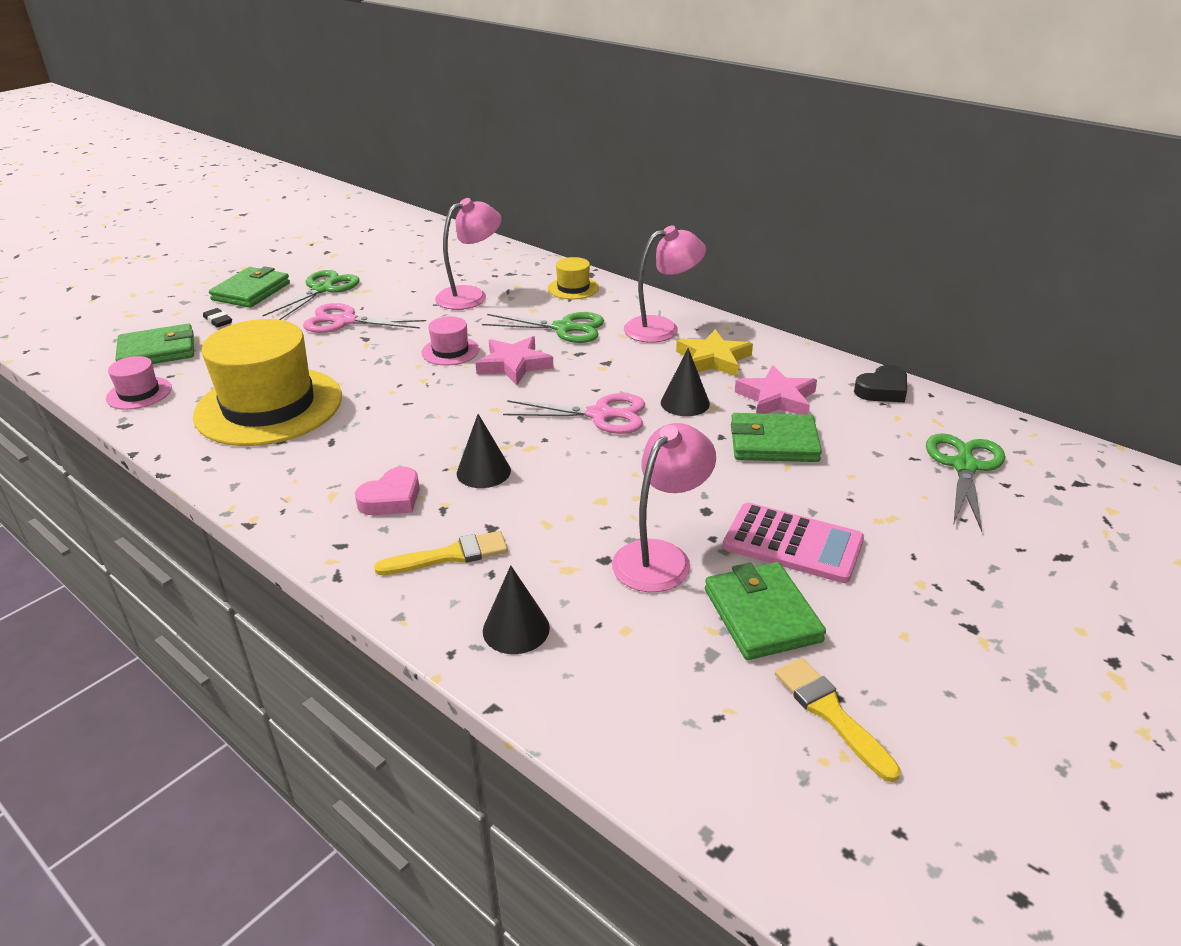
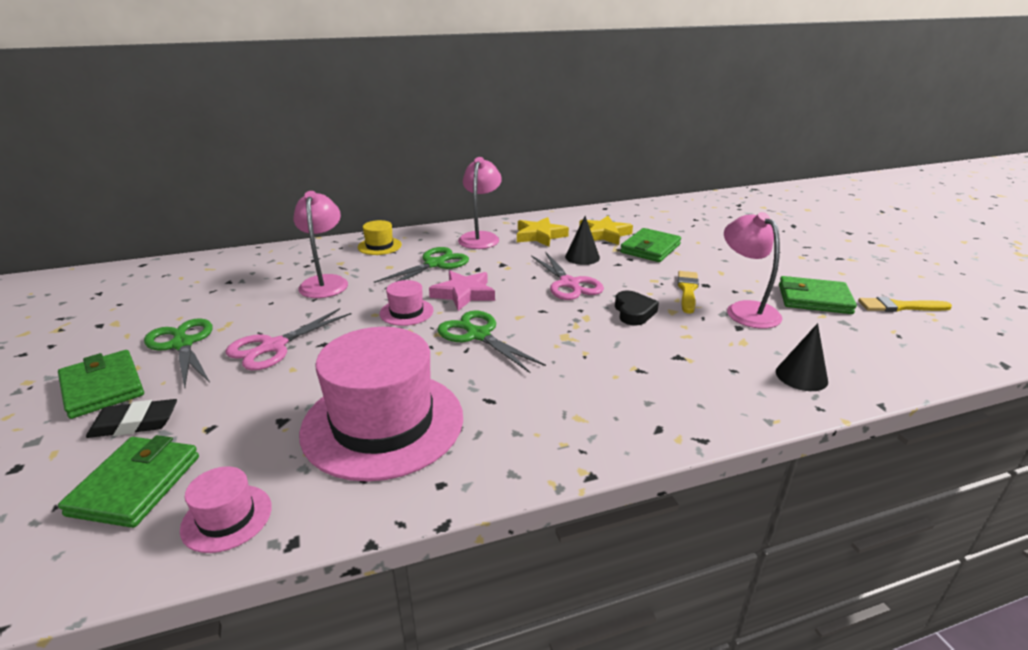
camera: 60 degrees left, 5 degrees down
yellow hat [193,319,342,446] -> pink hat [299,327,463,482]
black eraser [203,308,232,328] -> black eraser [86,399,177,438], size x1.55
pink heart [355,467,420,515] -> none
yellow brush [374,531,508,575] -> yellow brush moved to [677,271,699,314]
black cone [457,414,511,488] -> none
pink scissors [503,393,645,434] -> pink scissors turned 120 degrees clockwise [531,252,604,300]
pink calculator [723,503,864,583] -> none
pink star [735,365,817,415] -> yellow star [579,216,633,245]
black heart [854,365,907,402] -> black heart moved to [615,290,659,325]
green scissors [926,433,1005,532] -> green scissors moved to [437,310,546,373]

